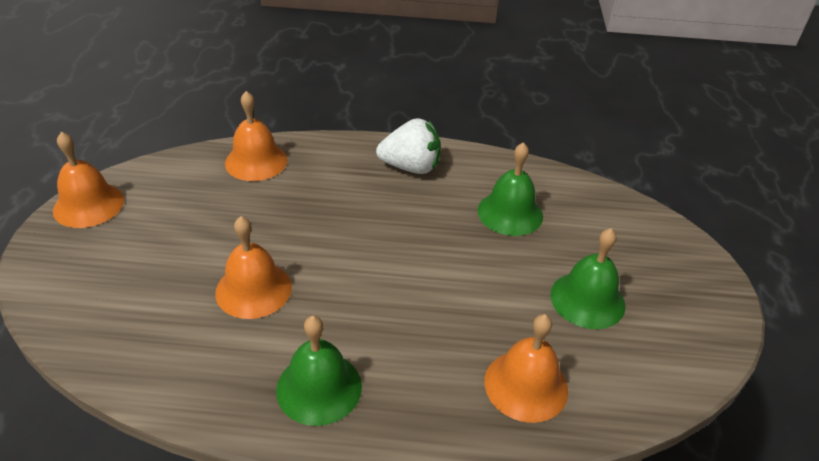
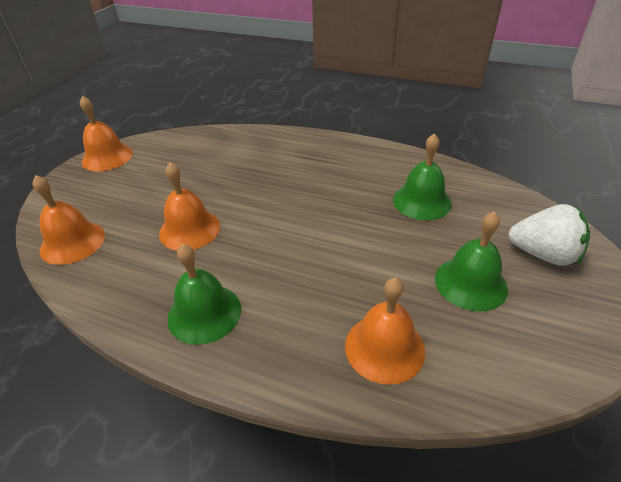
camera: 20 degrees right, 0 degrees up
orange bell [225,91,288,181] -> orange bell moved to [32,175,105,265]
white strawberry [376,118,441,174] -> white strawberry moved to [508,204,590,266]

